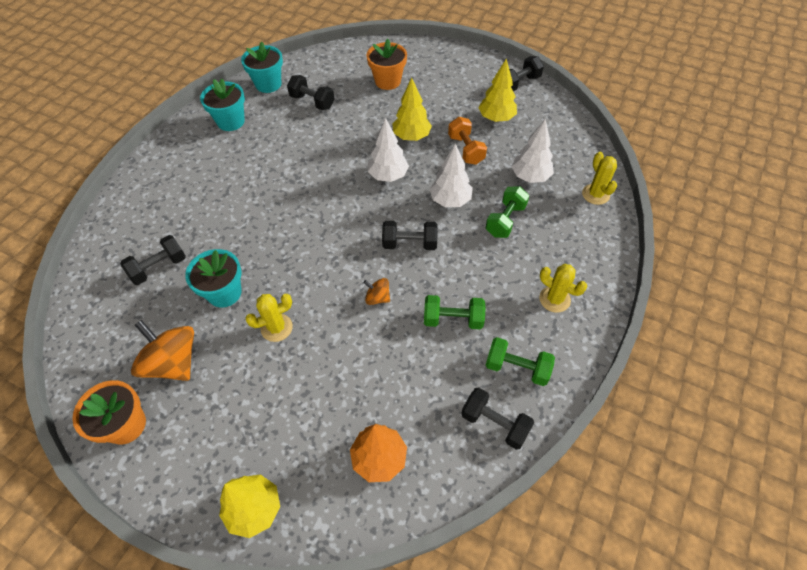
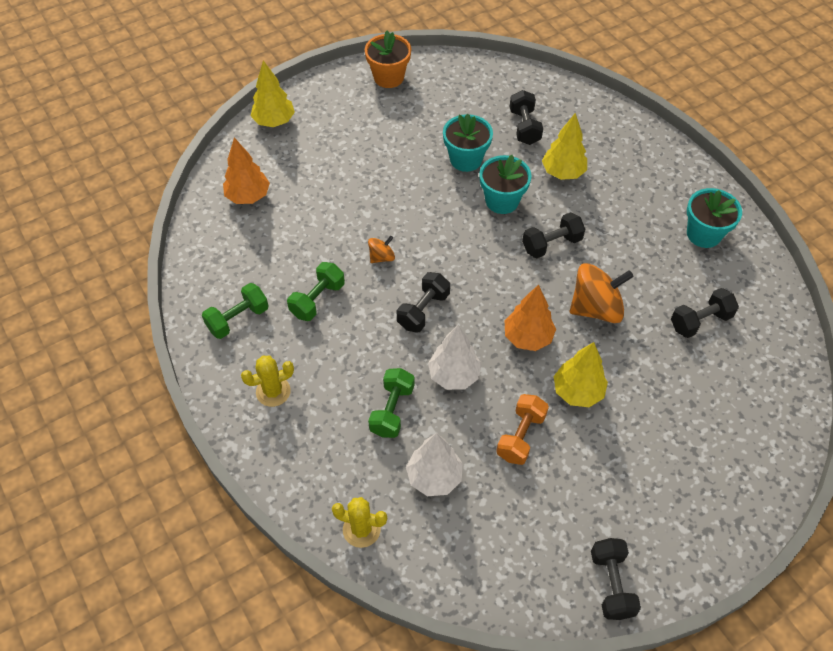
camera: 120 degrees right, 0 degrees up
orange spinning top [131,320,194,381] -> orange spinning top moved to [570,263,634,323]
turquoise flower pot [241,42,283,93] -> turquoise flower pot moved to [479,155,532,214]
yellow cactus [245,294,293,342] -> none
orange flower pot [367,39,407,90] -> none
white tree [368,118,409,182] -> orange tree [505,285,556,351]
orange dumbbell [448,117,487,165] -> orange dumbbell turned 75 degrees counterclockwise [496,394,549,465]
black dumbbell [461,387,534,450] -> black dumbbell moved to [522,212,585,259]
yellow tree [478,59,517,122] -> yellow tree moved to [542,113,587,180]
green dumbbell [486,186,529,238] -> green dumbbell turned 45 degrees clockwise [368,368,414,438]

